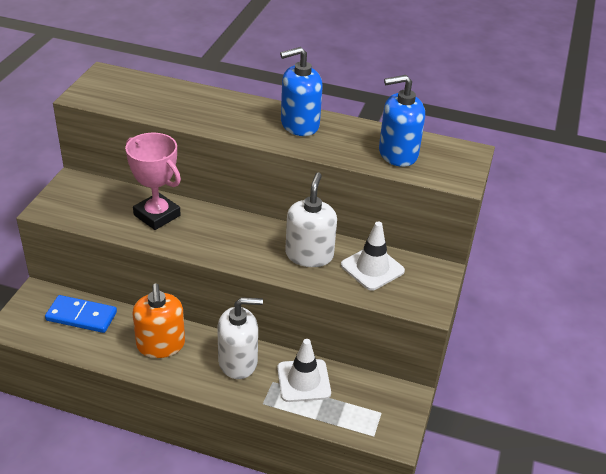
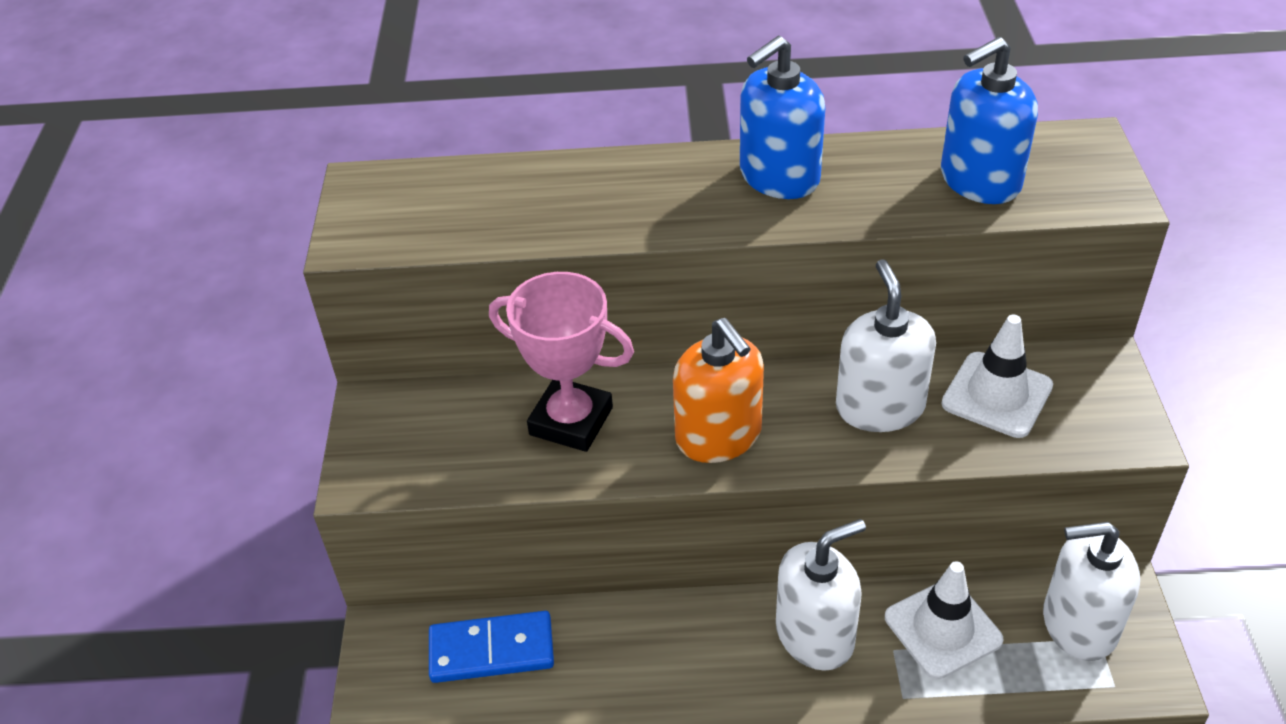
camera: 15 degrees left, 5 degrees up
orange soap dispenser [132,283,185,358] -> orange soap dispenser moved to [673,318,764,463]
none -> white soap dispenser [1043,522,1140,661]

